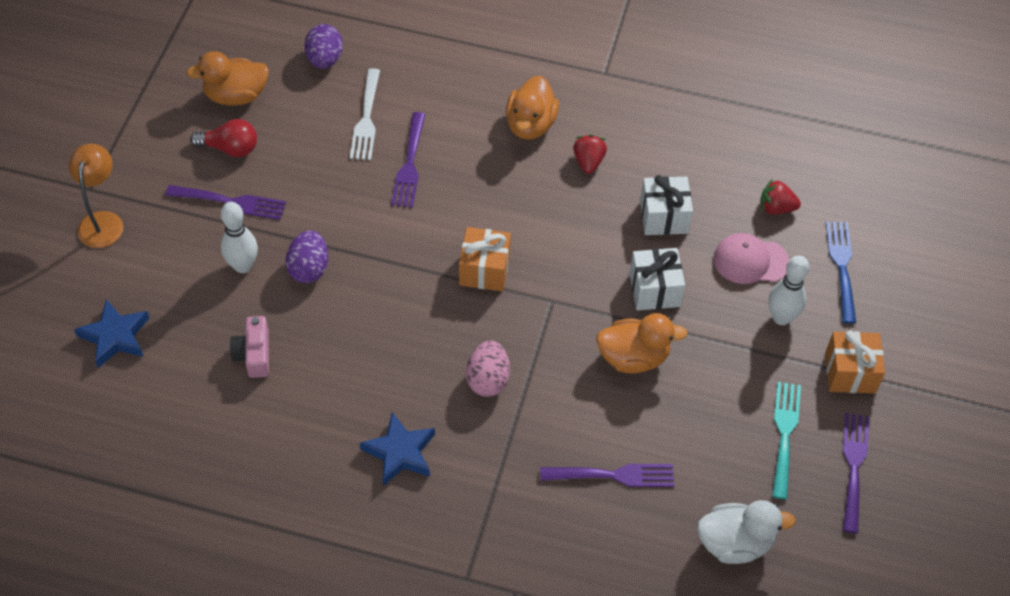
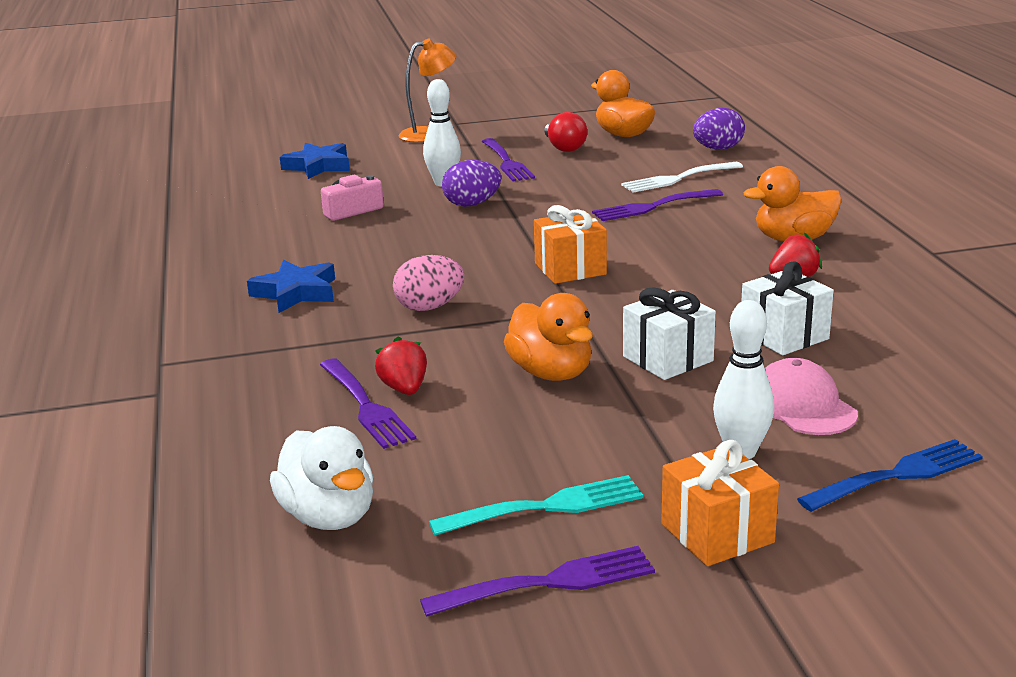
camera: 65 degrees right, 30 degrees down
red strawberry [760,179,801,215] -> red strawberry moved to [375,336,427,395]

